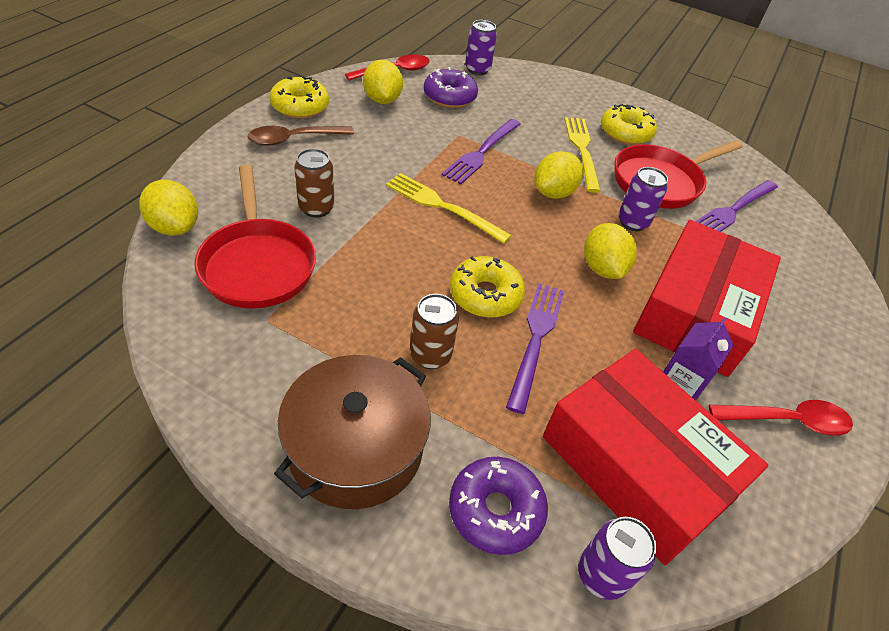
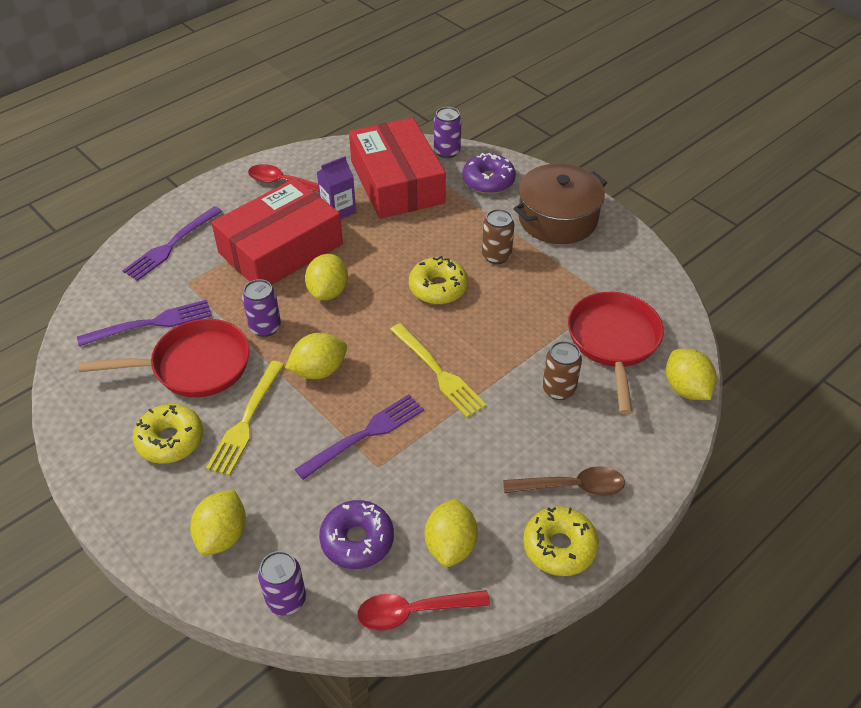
camera: 155 degrees left, 0 degrees up
purple fork [506,283,564,414] -> purple fork moved to [122,206,223,281]
none -> yellow lemon [190,490,246,556]

